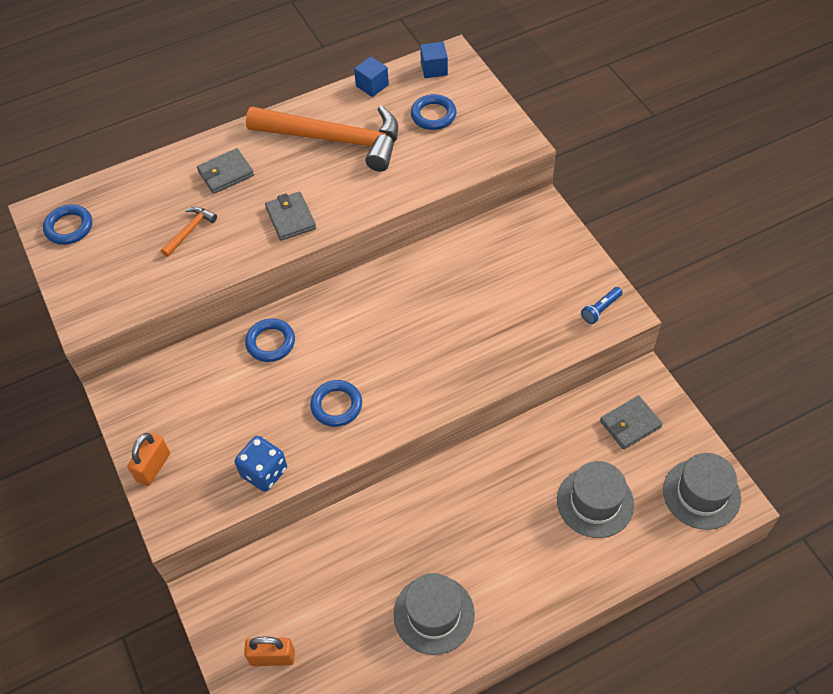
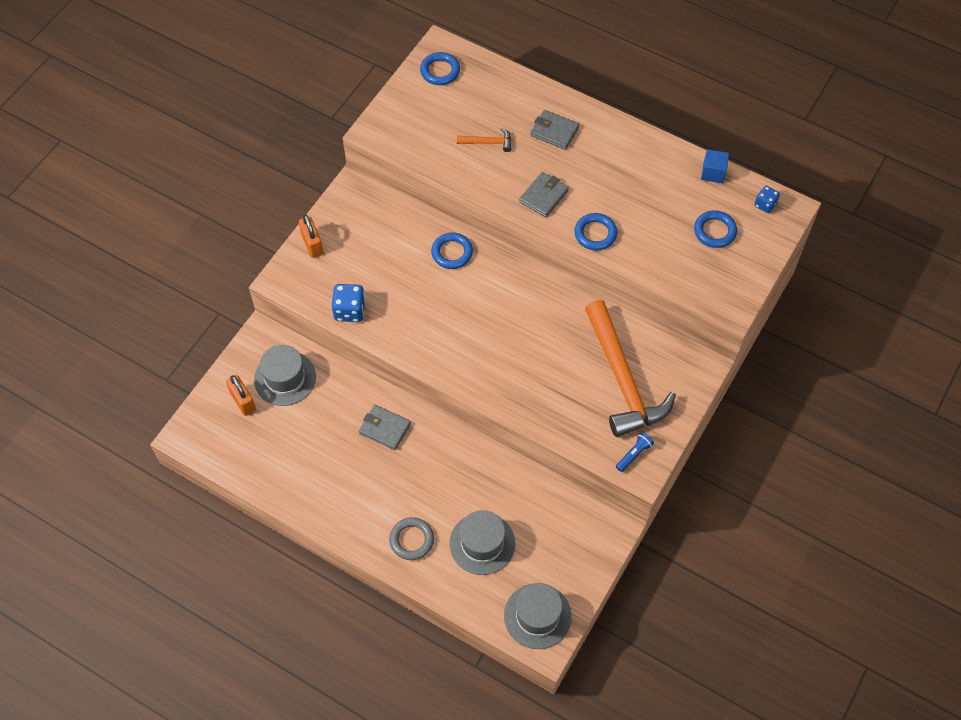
camera: 55 degrees right, 5 degrees up
orange padlock [127,433,170,486] -> orange padlock turned 75 degrees clockwise [299,215,323,258]
orange hammer [246,105,398,172] -> orange hammer moved to [585,300,676,437]
blue ring [310,380,362,427] -> blue ring moved to [574,213,617,251]
grey hat [393,573,475,655] -> grey hat moved to [254,345,316,406]
blue cube [420,42,448,78] -> blue dice [754,186,780,213]
blue flashlight [581,287,623,324] -> blue flashlight turned 120 degrees clockwise [616,432,654,472]
grey wallet [600,396,663,450] -> grey wallet moved to [359,405,411,450]
none -> grey ring [389,517,434,560]

